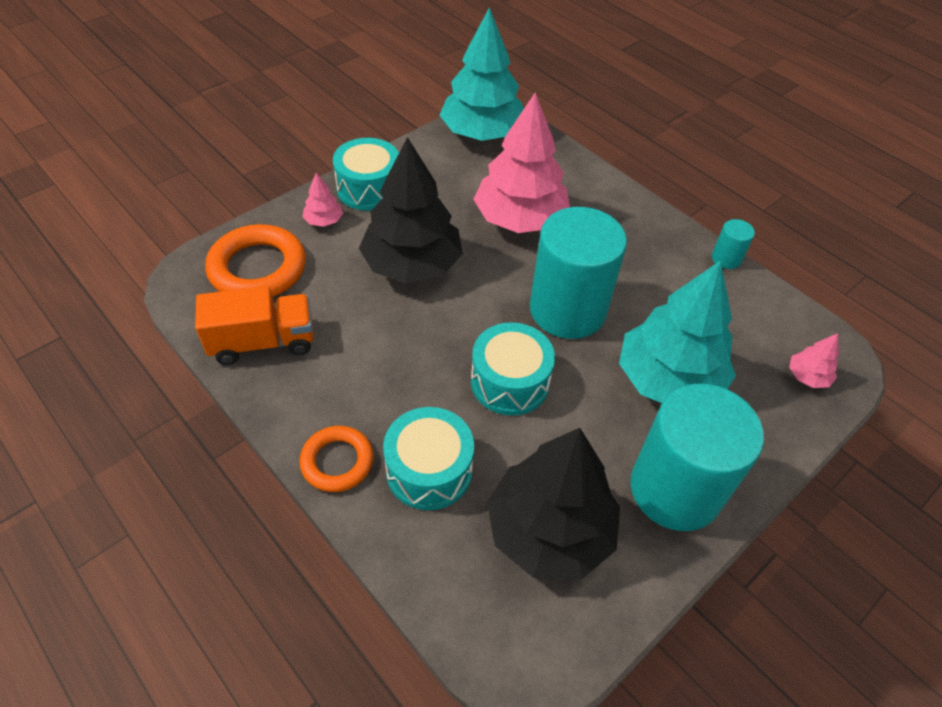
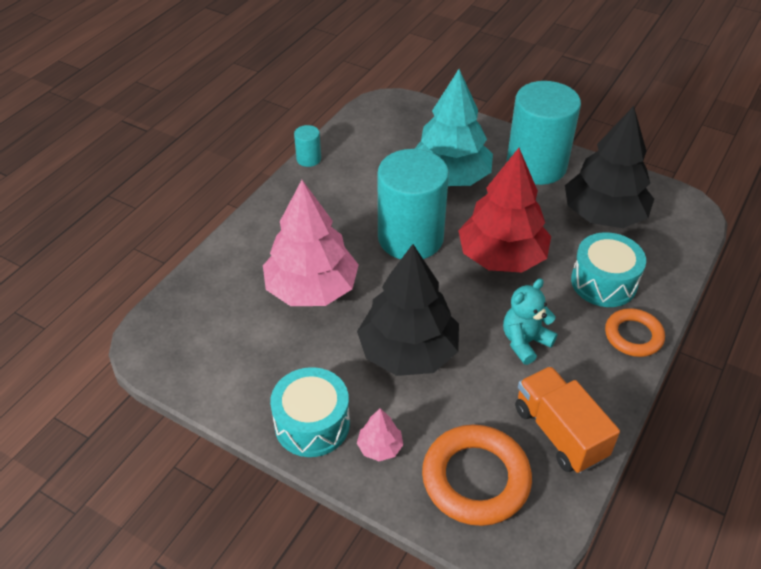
camera: 105 degrees left, 5 degrees down
turquoise tree [439,7,523,141] -> none
turquoise drum [471,322,555,416] -> red tree [458,148,551,273]
pink tree [789,333,839,388] -> none
none -> turquoise teddy bear [503,279,557,365]

